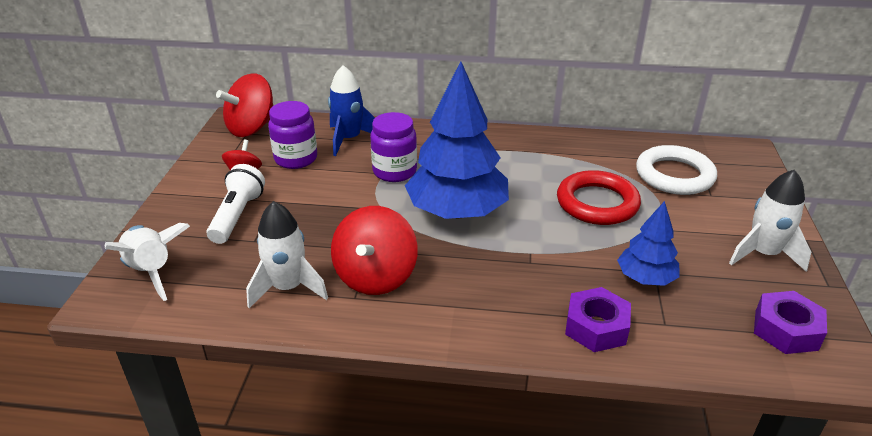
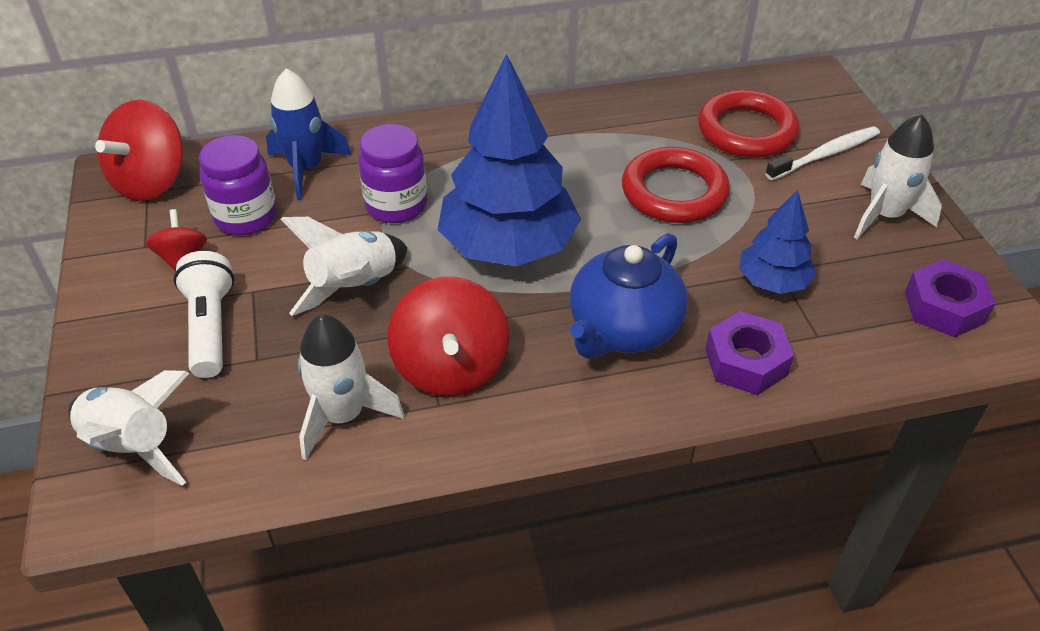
camera: 20 degrees left, 10 degrees up
white ring [636,145,717,195] -> red ring [698,90,799,158]
none -> white rocket [281,217,407,316]
none -> blue teapot [570,233,688,359]
none -> white toothbrush [765,126,880,180]

